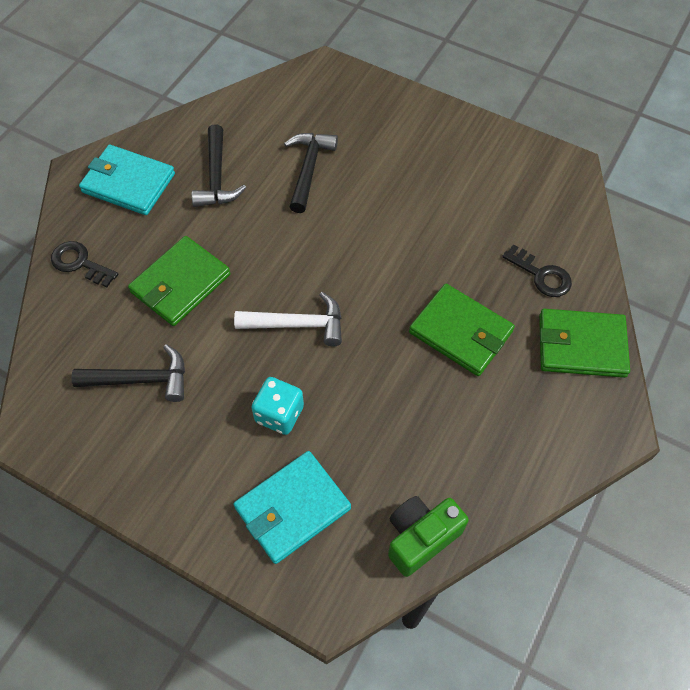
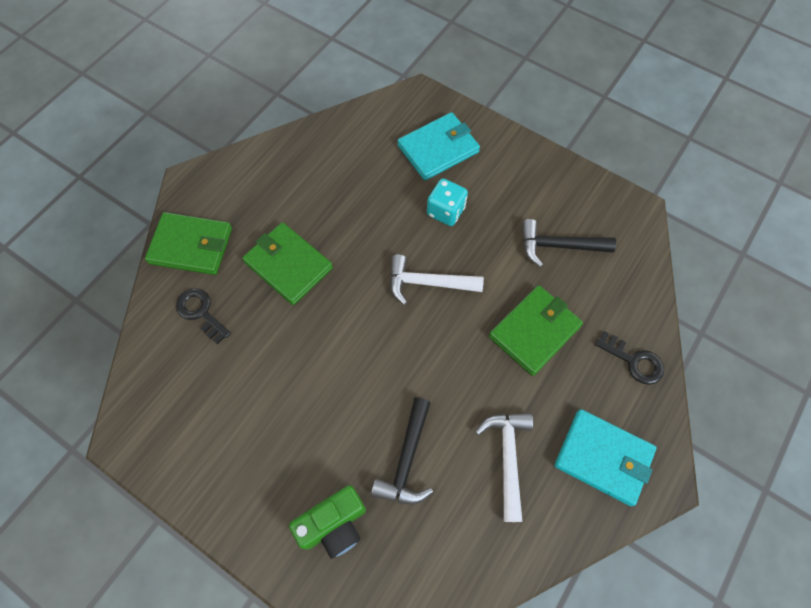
camera: 175 degrees left, 5 degrees up
black hammer [192,124,246,207] -> white hammer [475,413,533,522]
green camera [388,496,469,577] -> green camera moved to [289,485,366,559]

